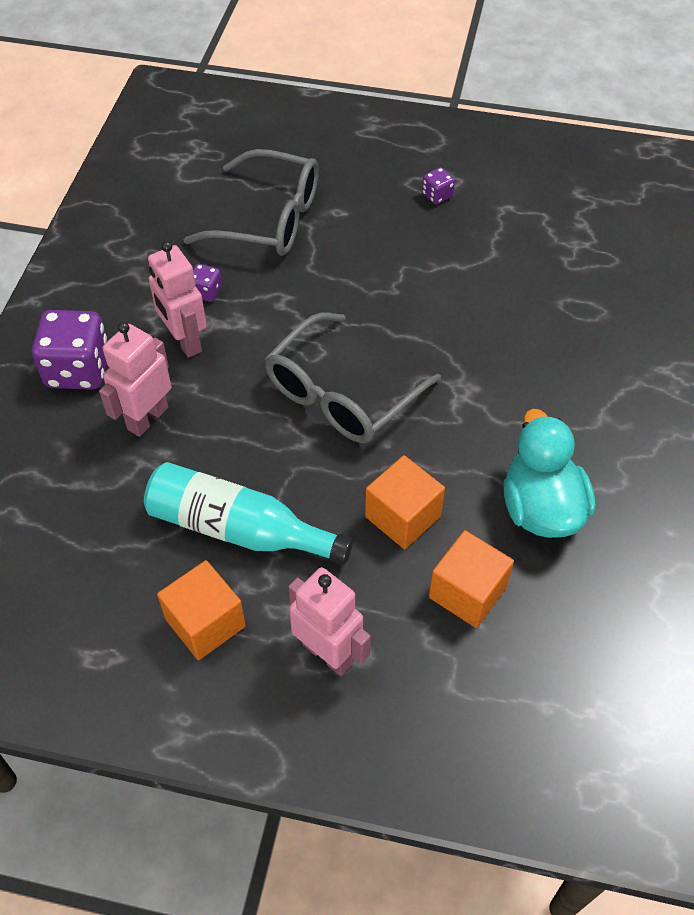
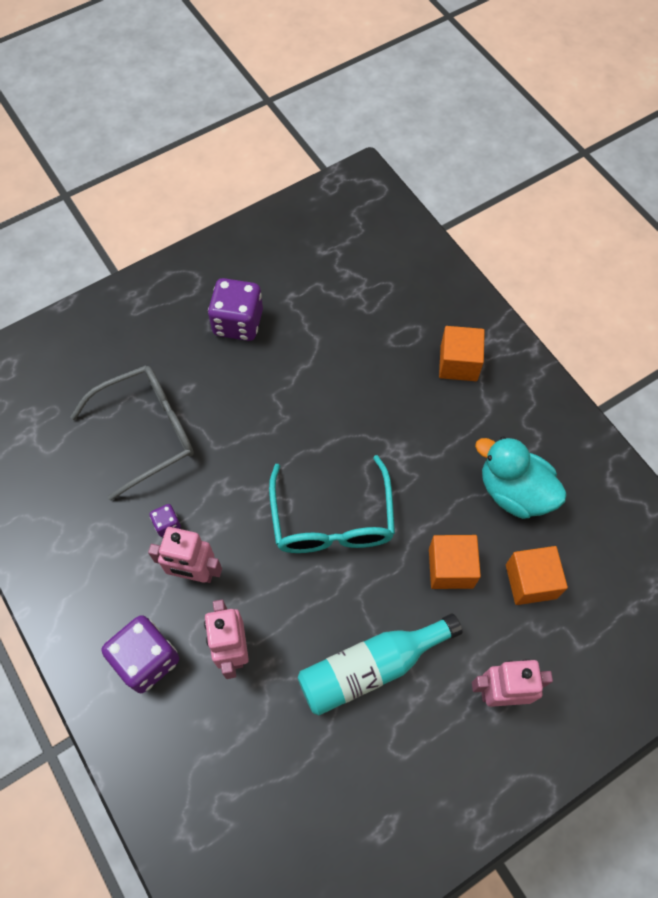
camera: 45 degrees left, 10 degrees up
orange cube [157,560,246,660] -> orange cube moved to [439,326,485,381]
grey glasses [265,312,441,443] -> turquoise glasses [269,455,395,553]
purple dice [422,167,455,204] -> purple dice [208,278,263,341], size x2.14

